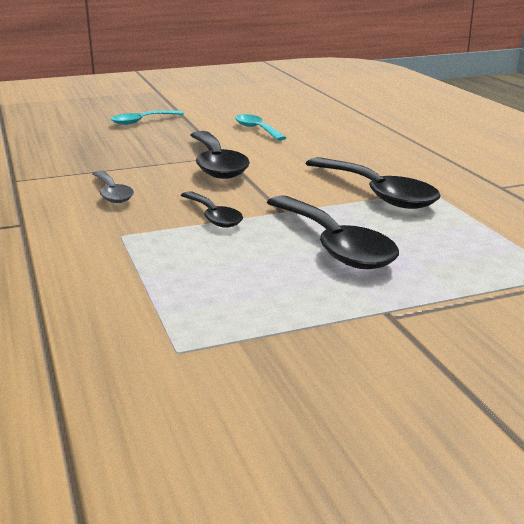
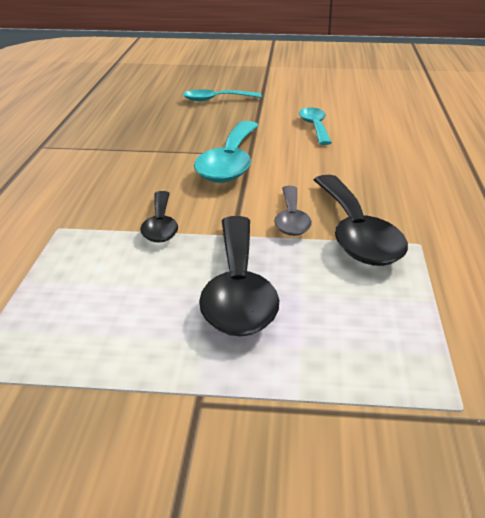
camera: 25 degrees right, 5 degrees up
grey spoon [93,171,134,203] -> grey spoon moved to [274,186,312,236]
black spoon [190,131,250,179] -> turquoise spoon [194,121,258,183]

